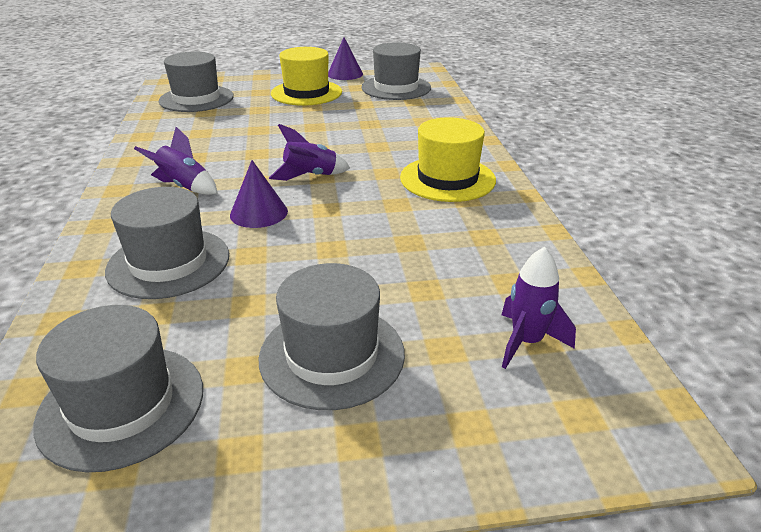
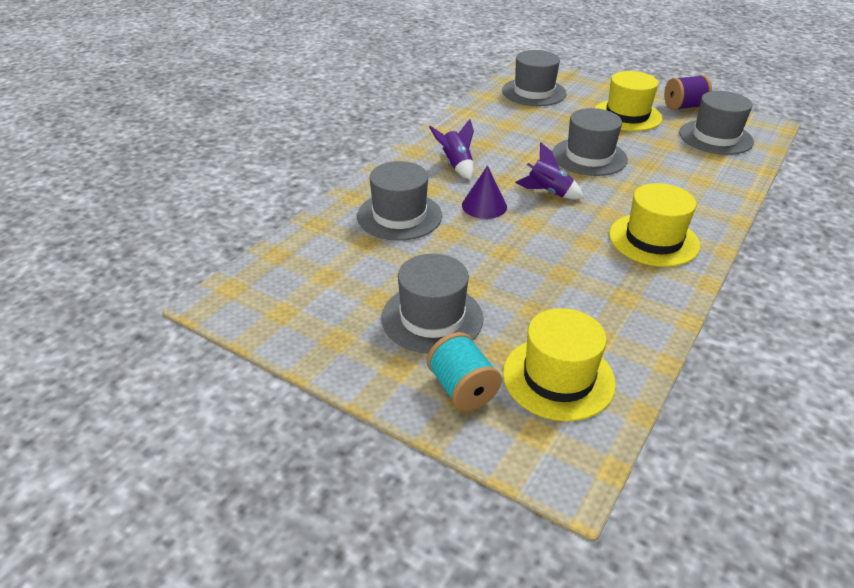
camera: 40 degrees right, 5 degrees up
grey hat [33,305,203,472] -> grey hat moved to [552,108,628,176]
purple cone [328,37,363,80] -> purple spool [664,75,712,110]
purple rocket [502,247,576,369] -> yellow hat [503,308,616,421]
none -> turquoise spool [427,332,502,411]

